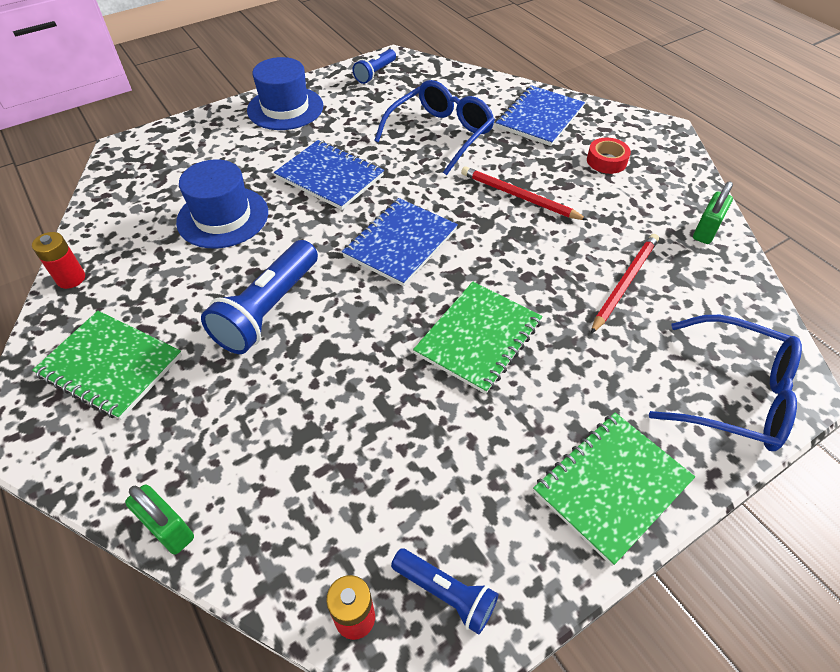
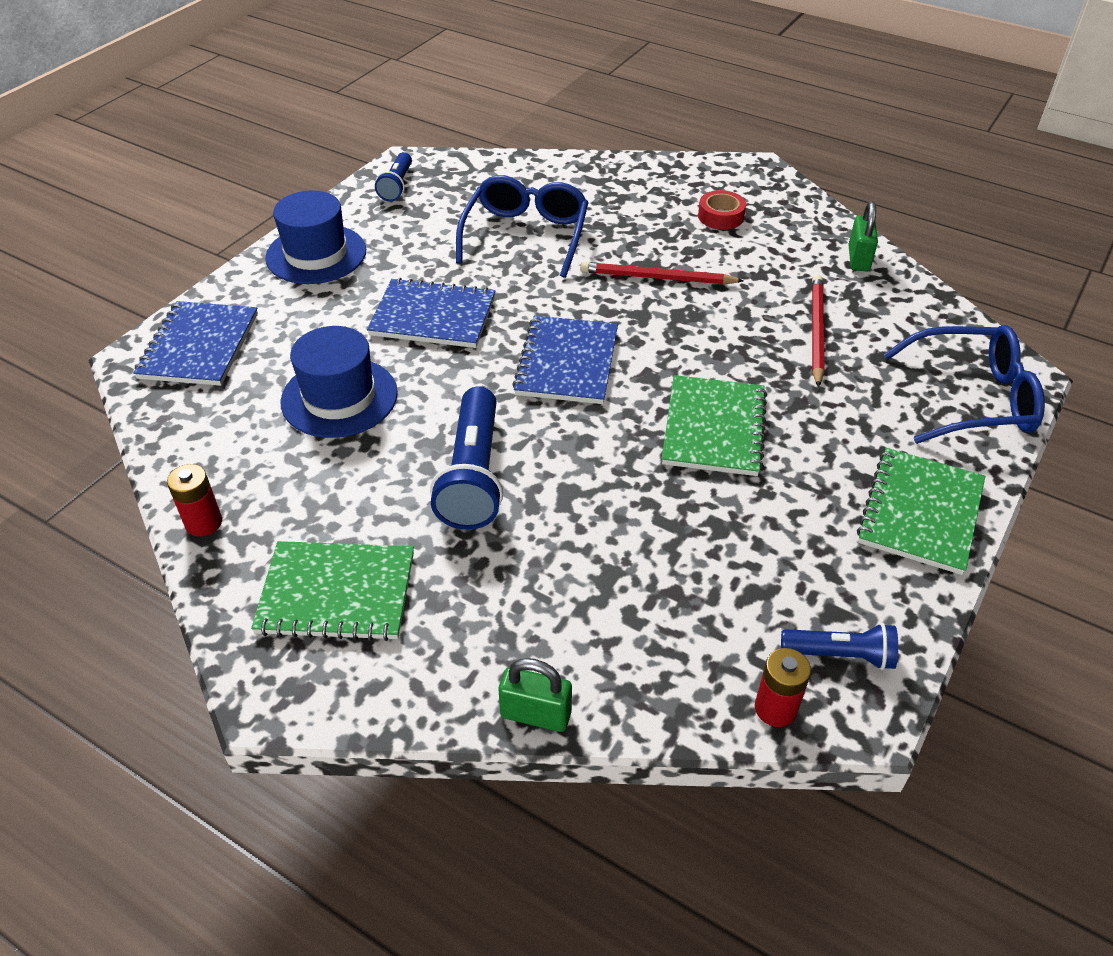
camera: 25 degrees left, 5 degrees down
blue notebook [496,85,585,146] -> blue notebook moved to [133,301,258,386]

